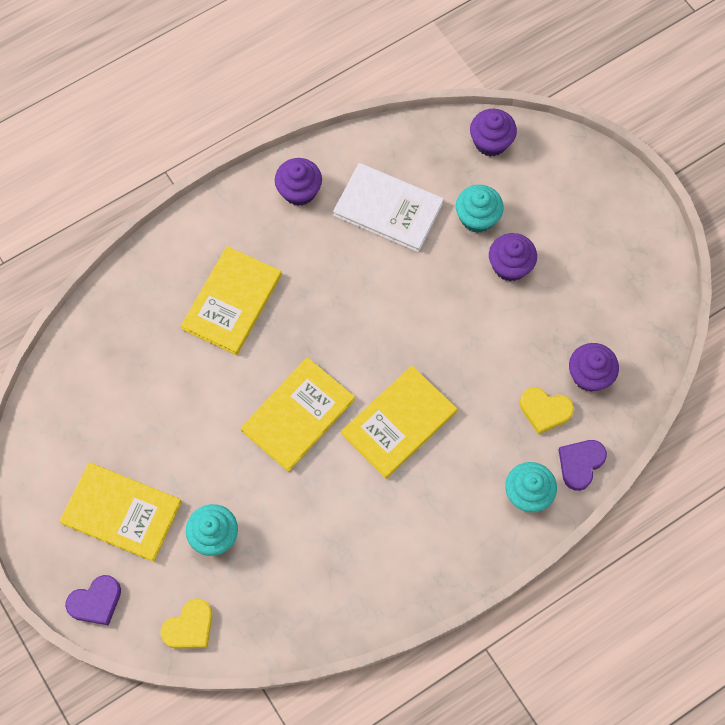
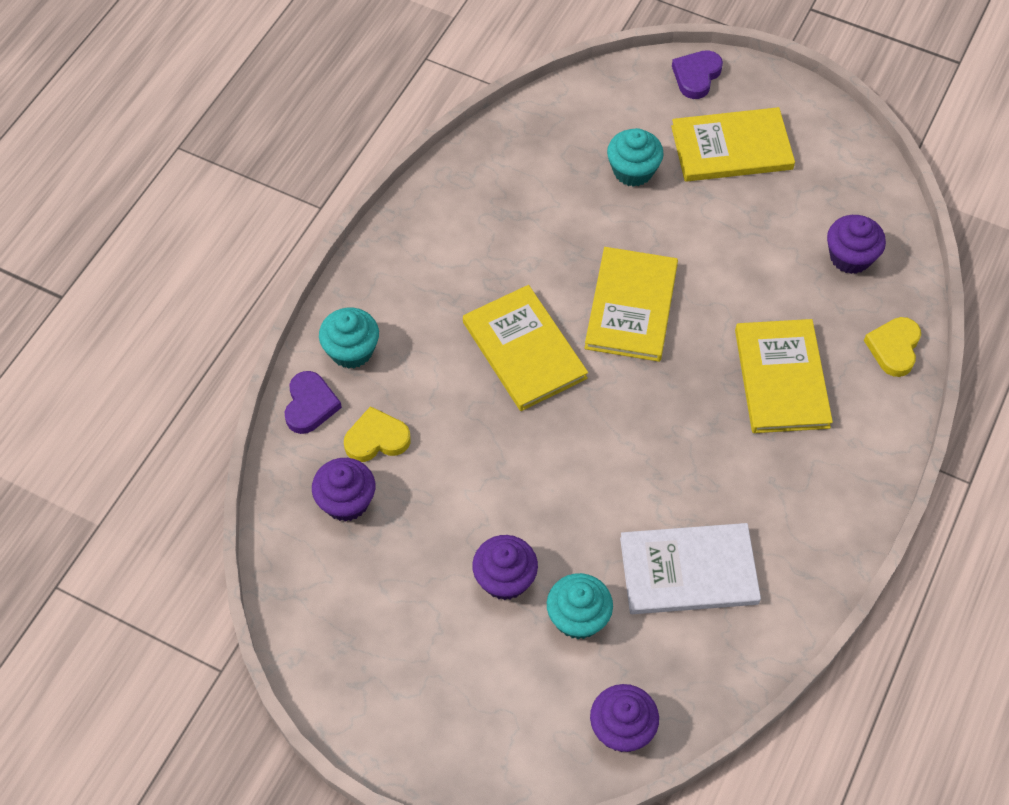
camera: 150 degrees right, 10 degrees down
yellow heart [160,598,213,649] -> yellow heart moved to [864,317,921,377]
purple cupcake [275,158,322,206] -> purple cupcake moved to [827,215,886,274]
yellow book [341,366,457,479] -> yellow book turned 45 degrees counterclockwise [463,285,588,411]

